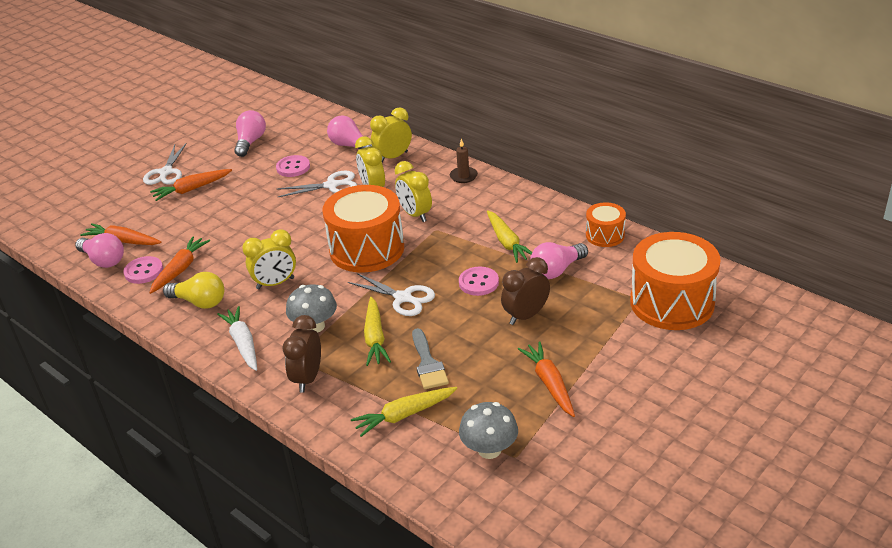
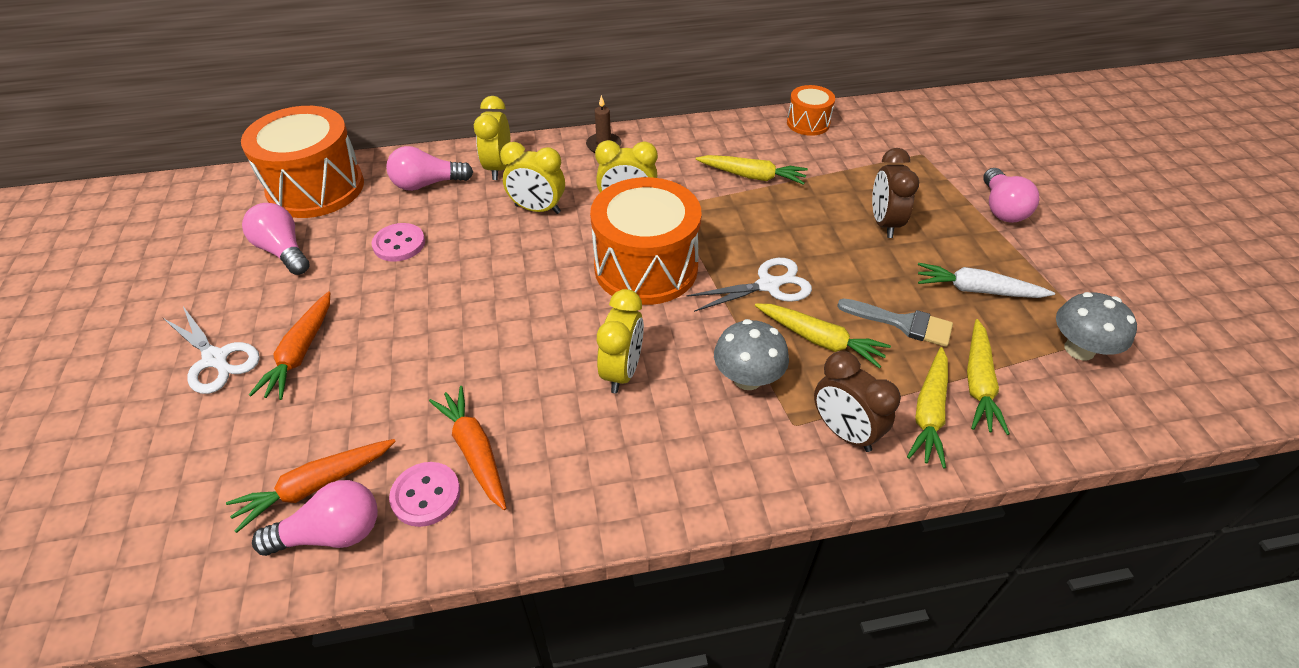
camera: 55 degrees left, 10 degrees up
yellow light bulb [163,272,224,309] -> none
white carrot [217,306,257,371] -> white carrot moved to [918,263,1055,298]
white scissors [276,171,357,197] -> none
pink button [459,267,499,296] -> none
orange carrot [518,341,575,417] -> none
pink light bulb [530,242,588,279] -> pink light bulb moved to [983,168,1039,223]
orange drum [630,232,721,330] -> orange drum moved to [241,106,364,218]
none -> yellow carrot [907,347,948,468]

